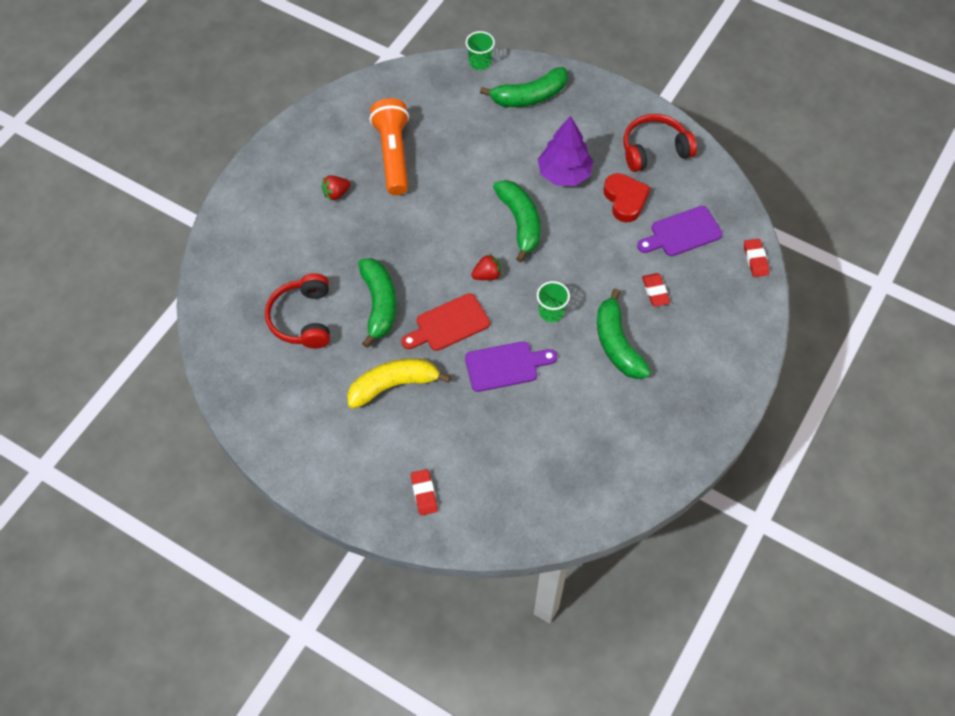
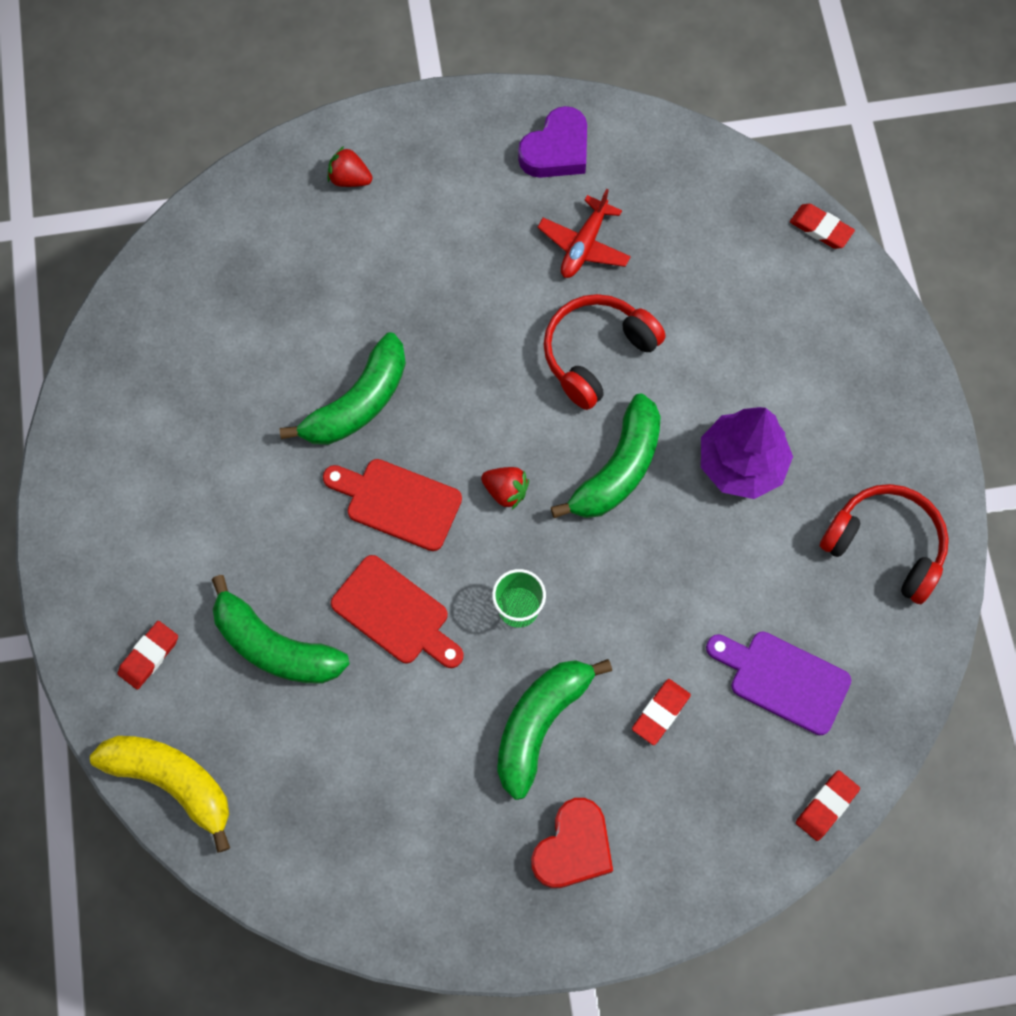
camera: 50 degrees right, 10 degrees up
red headphones [265,273,330,349] -> red headphones moved to [543,294,665,410]
red strawberry [321,176,350,201] -> red strawberry moved to [328,146,373,187]
yellow banana [347,358,451,409] -> yellow banana moved to [90,736,230,853]
orange flashlight [370,98,409,195] -> red plane [538,189,631,278]
purple cutting board [465,341,557,392] -> red cutting board [331,555,464,668]
green cup [466,31,495,70] -> red eraser [790,204,855,249]
green banana [480,67,568,107] -> green banana moved to [212,575,350,684]
red heart [603,173,650,223] -> red heart moved to [531,798,613,888]
none -> purple heart [518,106,587,178]

